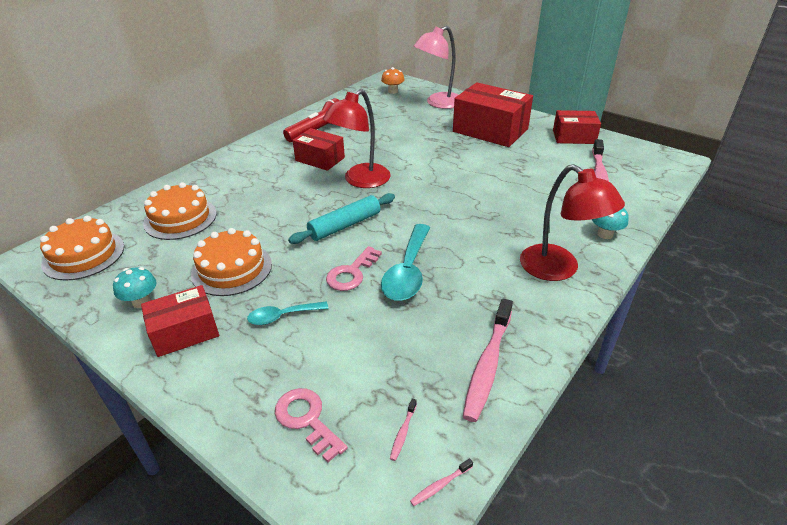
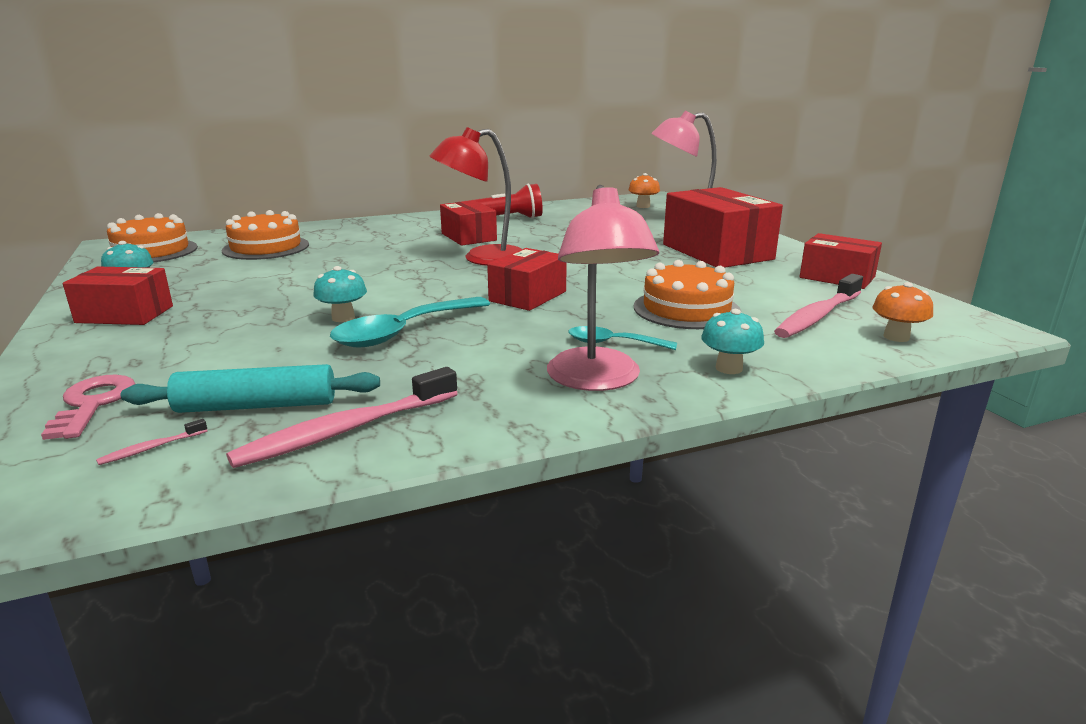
camera: 30 degrees right, 15 degrees down
orange cake [191,228,272,296] -> orange cake moved to [634,260,741,329]
turquoise spoon [247,301,328,325] -> turquoise spoon moved to [568,326,677,350]
turquoise rolling pin [288,193,395,244] -> turquoise rolling pin moved to [121,364,380,413]
pink key [326,246,382,291] -> turquoise mushroom [313,266,367,322]
pink toothbrush [410,458,473,506] -> none
red lamp [520,164,625,281] -> pink lamp [547,185,659,391]
none -> red box [487,248,567,311]
none -> orange mushroom [872,282,933,342]

